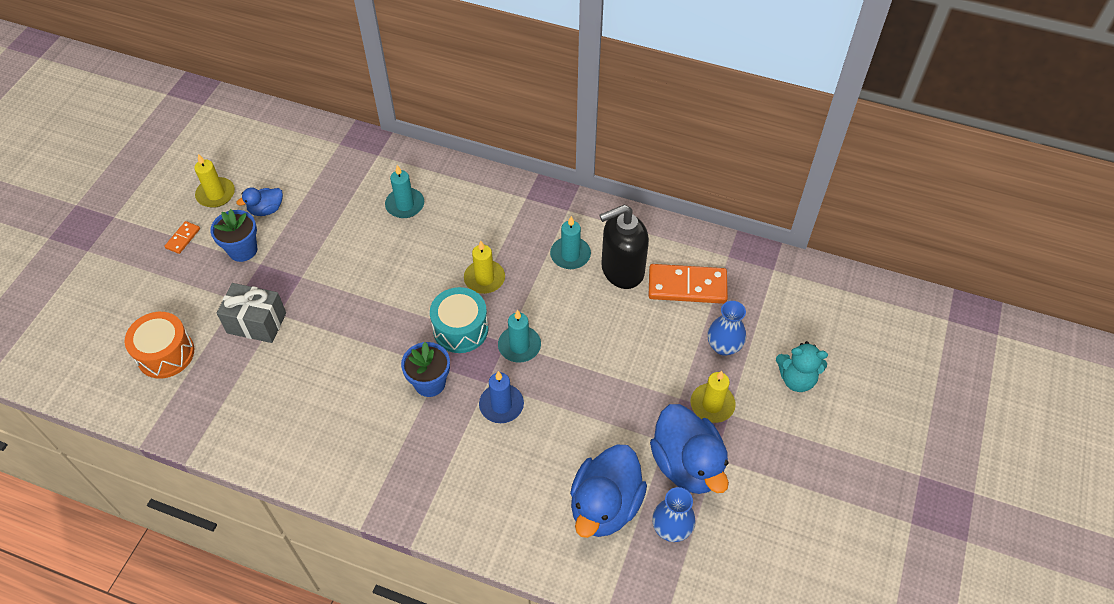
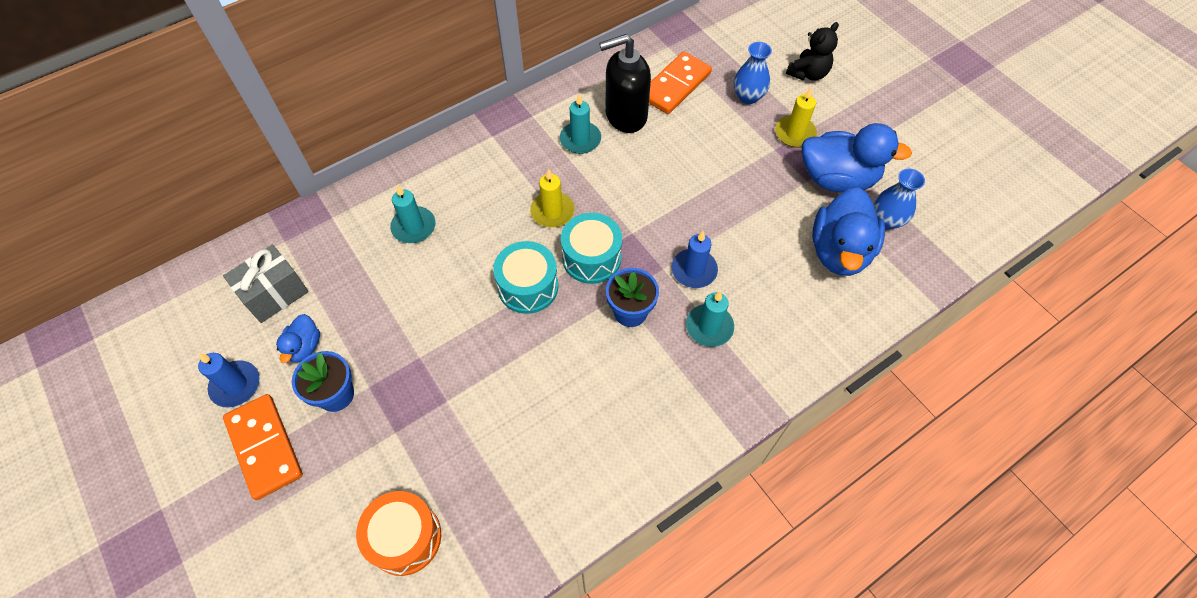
camera: 55 degrees left, 5 degrees up
orange domino [165,221,200,254] -> orange domino [223,394,303,500], size x2.11
yellow candle [194,154,235,208] -> blue candle [198,353,259,407]
grey gift [217,283,286,343] -> grey gift moved to [223,245,309,323]
turquoise candle [498,310,541,363] -> turquoise candle moved to [686,291,734,347]
blue duck [570,445,647,538] -> blue duck turned 45 degrees clockwise [812,187,885,276]
black soap dispenser [600,205,649,289] -> black soap dispenser turned 60 degrees clockwise [599,34,651,133]
turquoise teddy bear [776,341,828,392] -> black teddy bear [786,22,839,81]
none -> turquoise drum [493,241,558,314]

